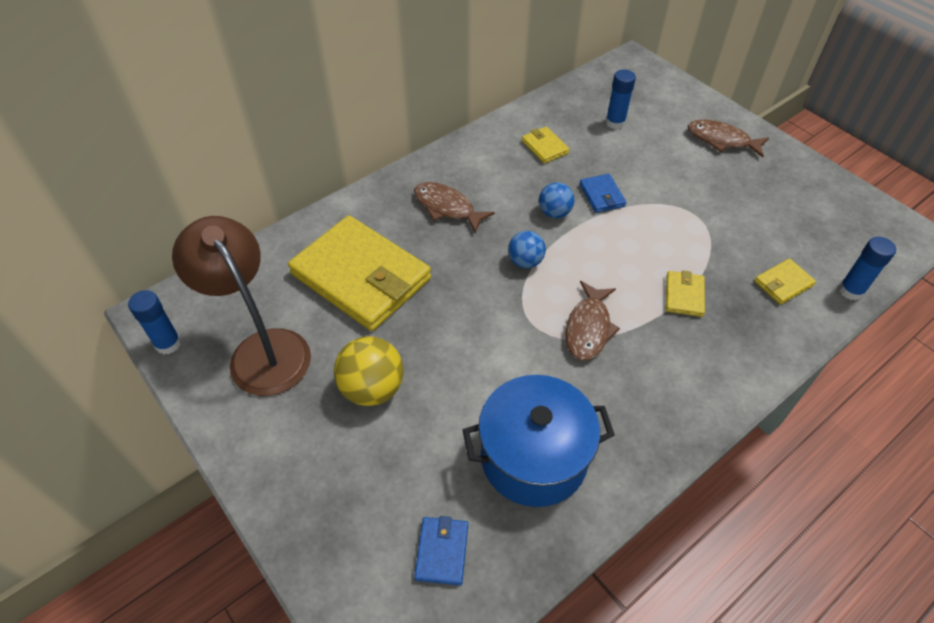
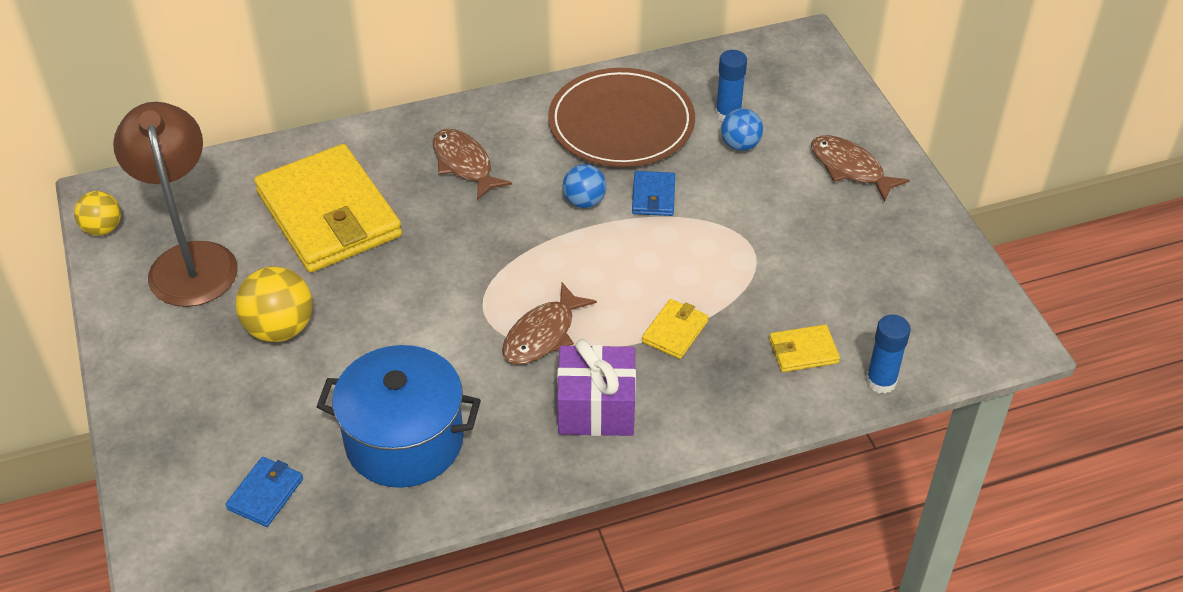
camera: 20 degrees right, 5 degrees down
blue glue stick [128,290,181,355] -> yellow ball [74,191,121,236]
blue ball [508,231,546,268] -> blue ball moved to [721,108,763,151]
yellow wallet [522,127,570,164] -> brown plate [548,68,695,167]
none -> purple gift [557,339,636,436]

